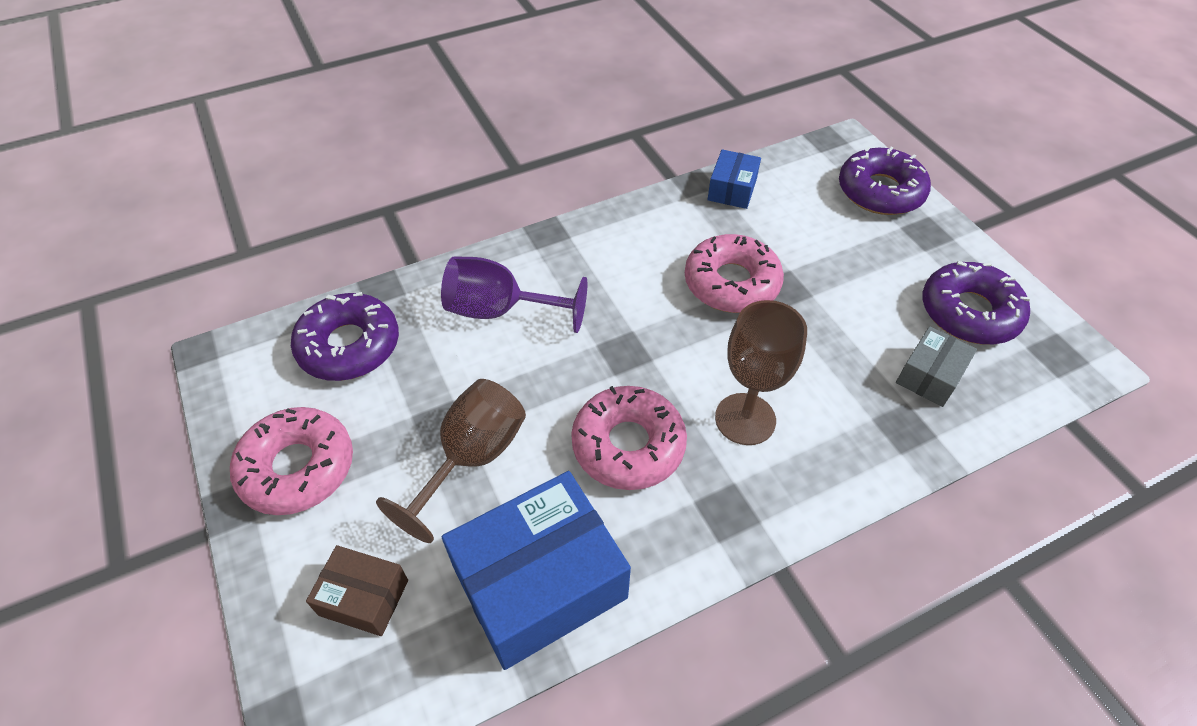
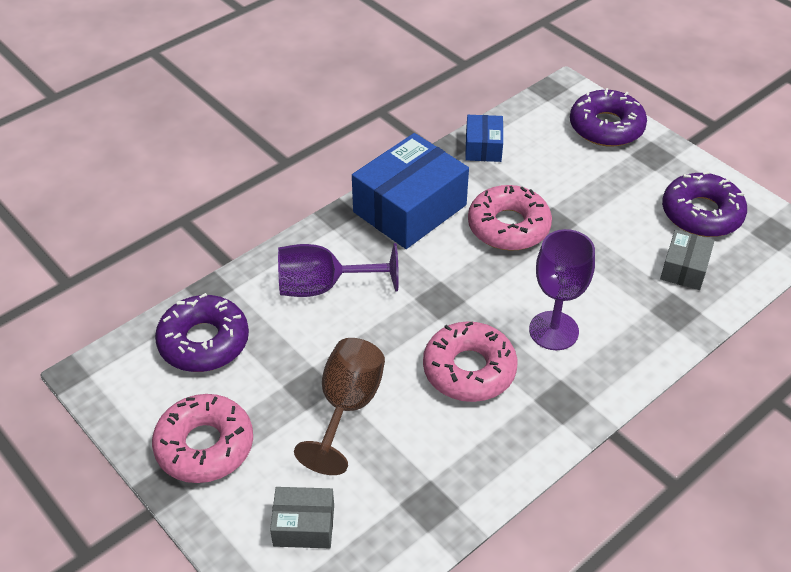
camera: 15 degrees left, 5 degrees down
brown box [306,545,408,636] -> grey box [270,487,334,548]
blue box [442,471,631,670] -> blue box moved to [352,133,469,249]
brown goblet [715,300,807,445] -> purple goblet [529,229,595,350]

